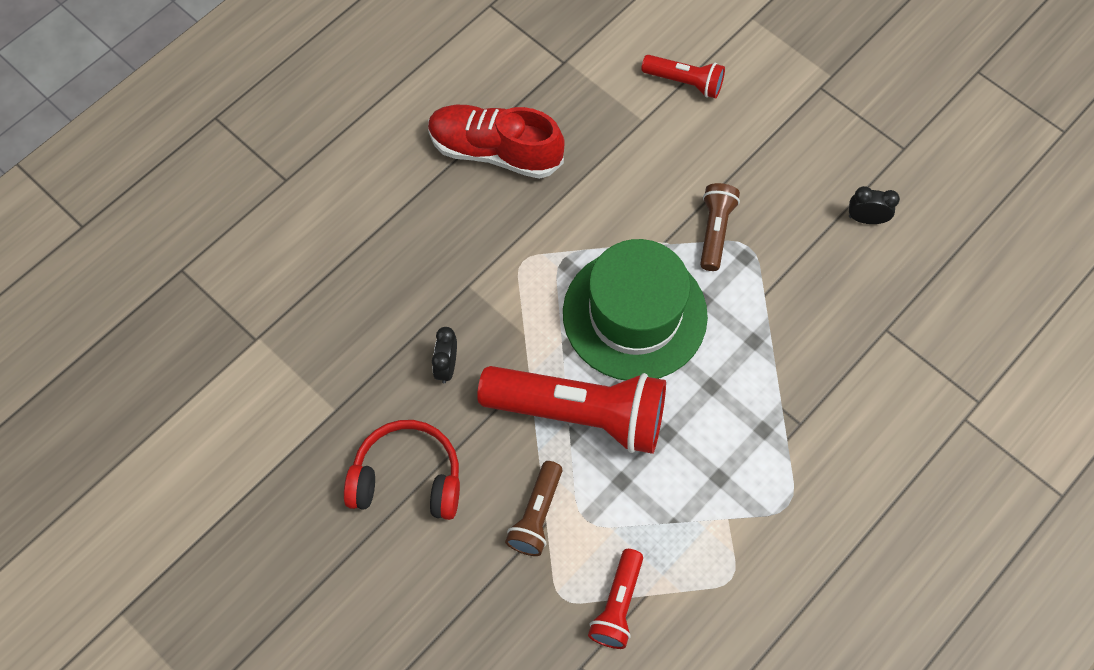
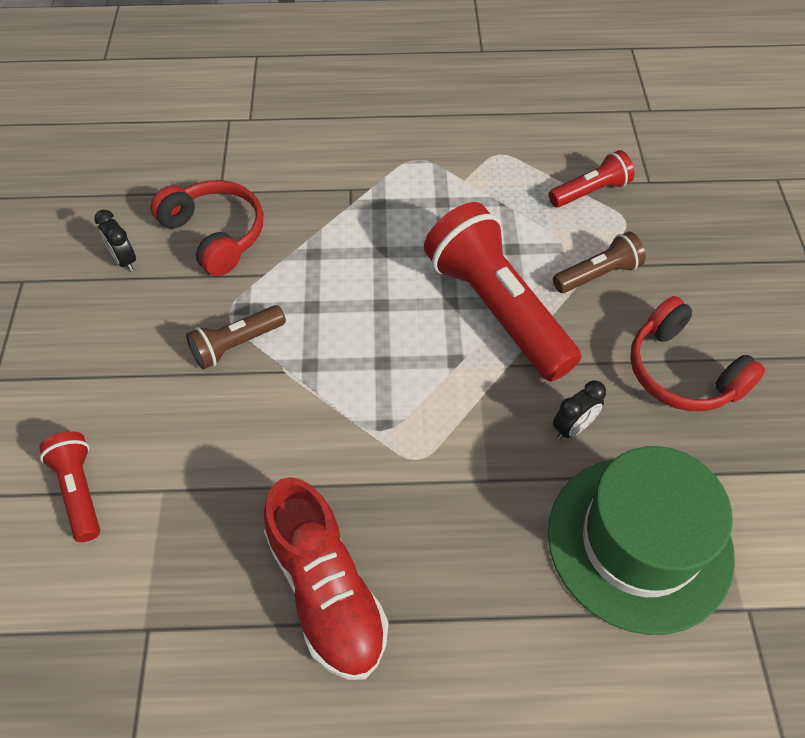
camera: 135 degrees left, 10 degrees down
green hat [563,239,708,381] -> green hat moved to [548,446,735,635]
none -> red headphones [151,180,263,276]

